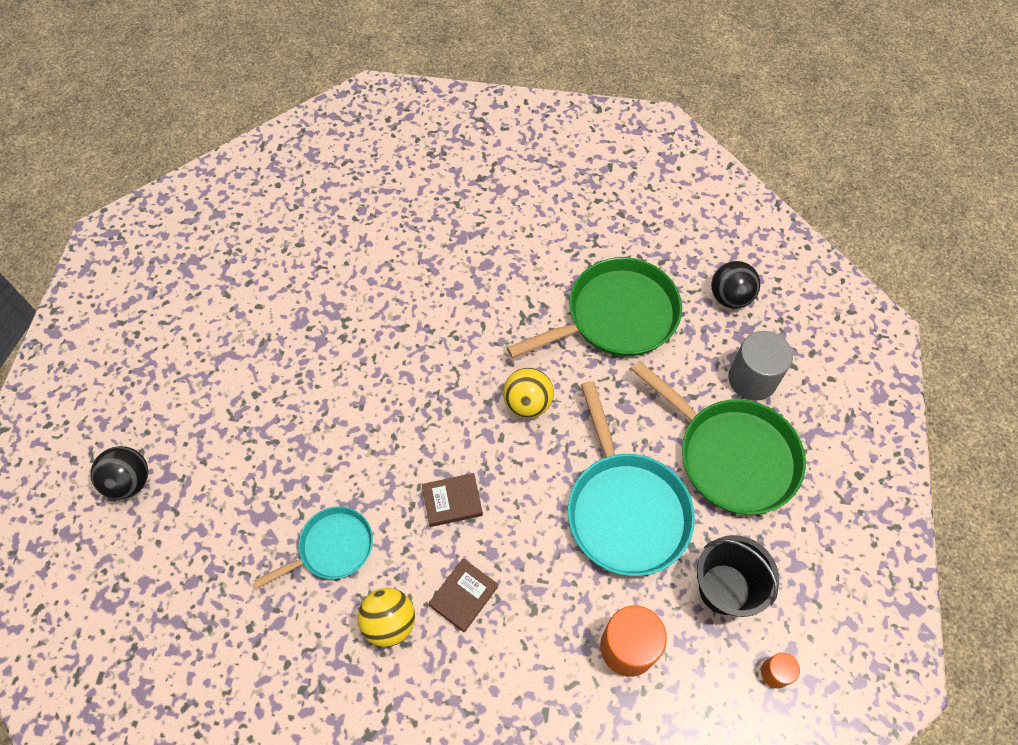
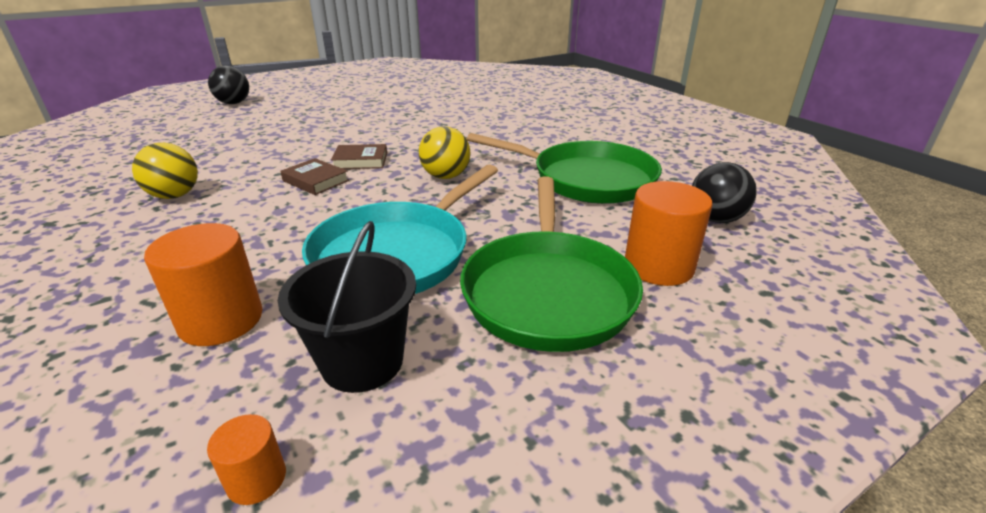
camera: 50 degrees right, 30 degrees down
turquoise pan [254,506,373,588] -> none
brown book [429,558,498,633] -> brown book moved to [331,144,387,169]
grey cylinder [728,331,793,401] -> orange cylinder [625,181,712,286]

